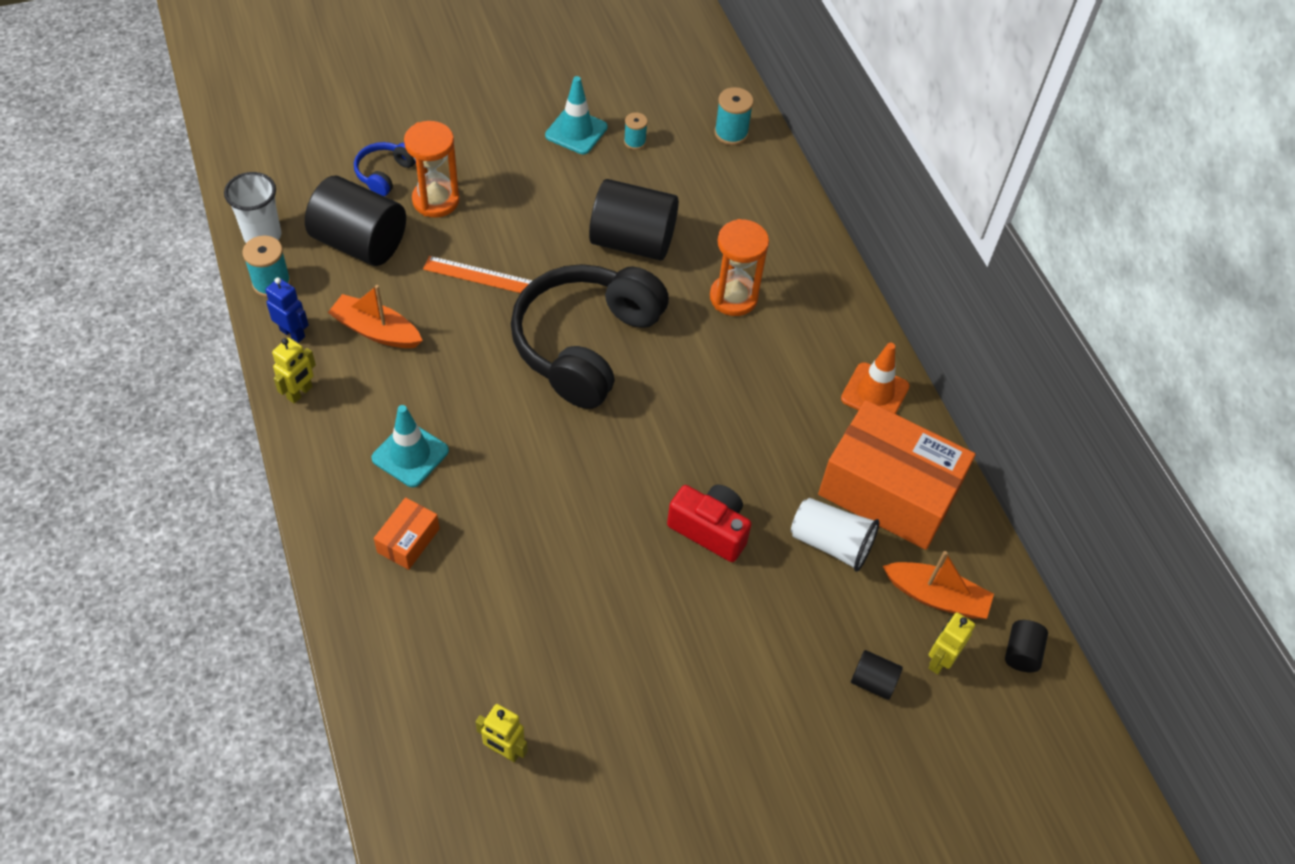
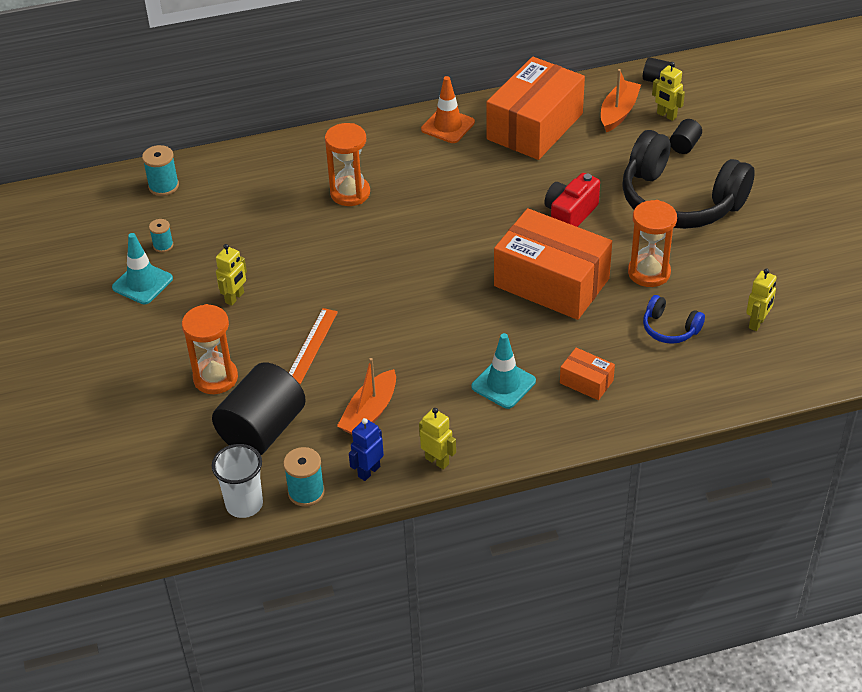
camera: 80 degrees left, 10 degrees down
blue headphones [354,142,416,196] -> blue headphones moved to [643,295,705,344]
black headphones [511,264,669,409] -> black headphones moved to [622,130,755,229]
black cylinder [589,179,679,261] -> none
white cup [791,498,880,572] -> none
none -> yellow robot [216,244,247,306]
none -> orange box [494,208,612,320]
none -> orange hourglass [628,200,677,287]

